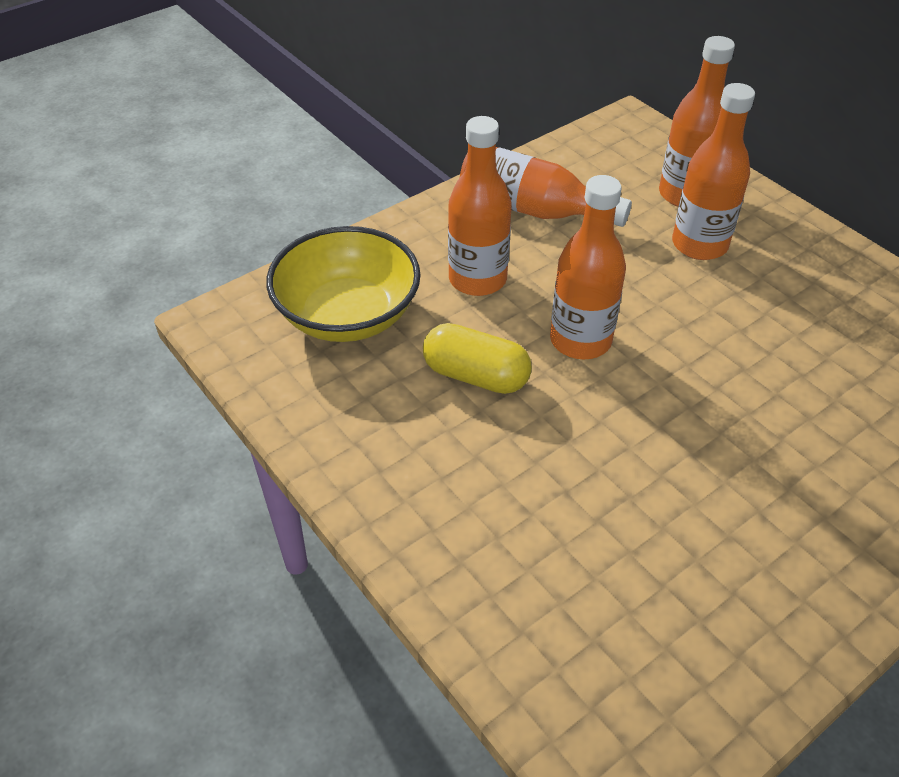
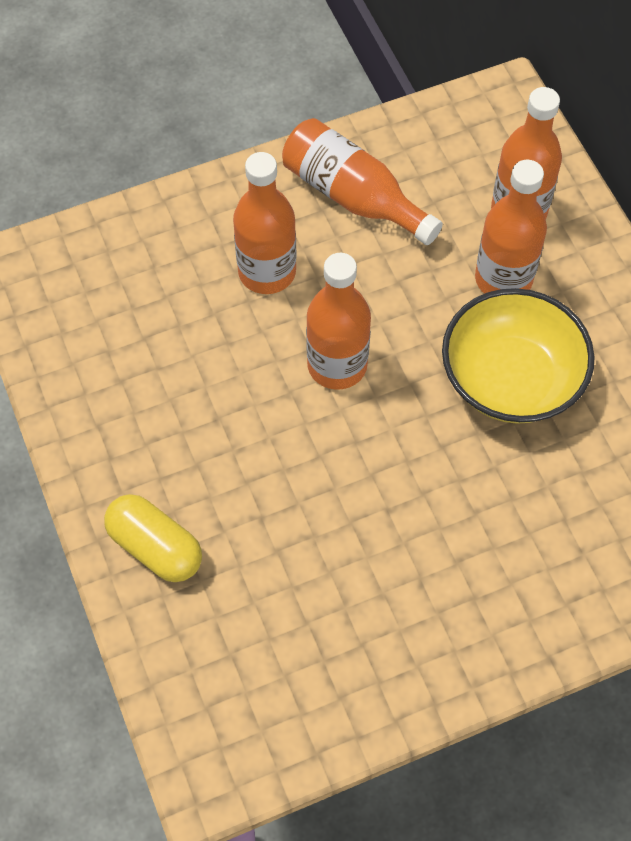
camera: 15 degrees right, 15 degrees up
yellow bowl [266,226,421,342] -> yellow bowl moved to [442,288,595,424]
yellow capsule [423,323,532,394] -> yellow capsule moved to [104,494,202,582]

